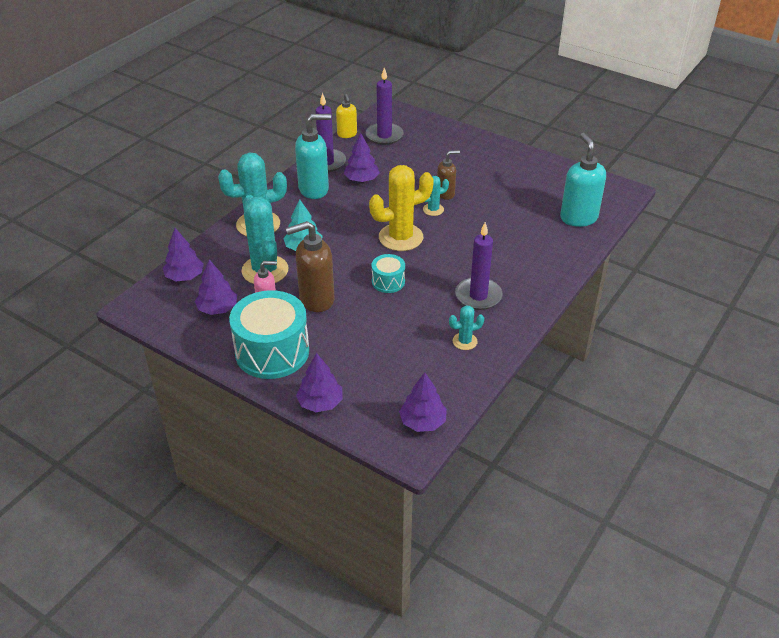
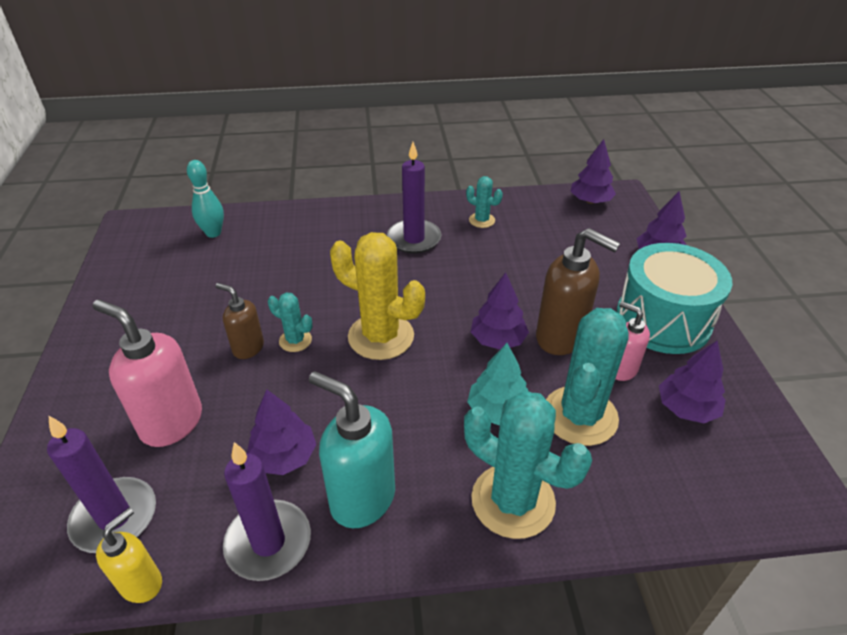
camera: 130 degrees left, 0 degrees up
purple tree [163,228,204,281] -> purple tree moved to [471,272,529,349]
turquoise drum [372,254,405,293] -> none
turquoise soap dispenser [560,133,606,227] -> turquoise bowling pin [187,160,224,238]
none -> pink soap dispenser [93,299,202,447]

